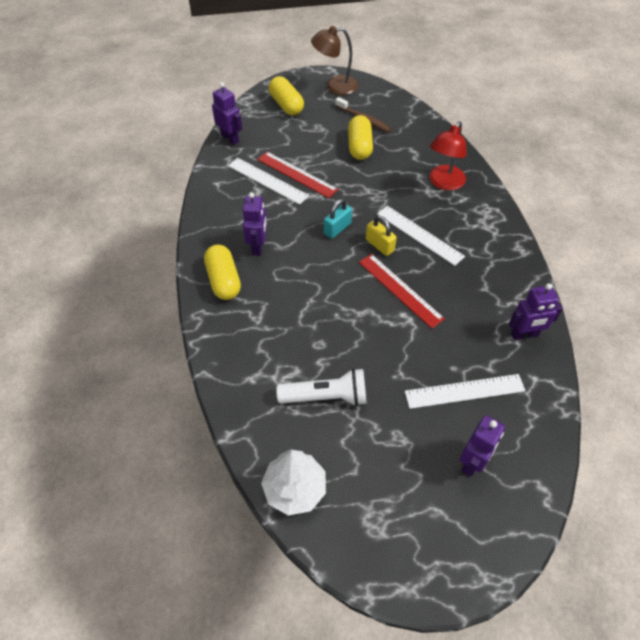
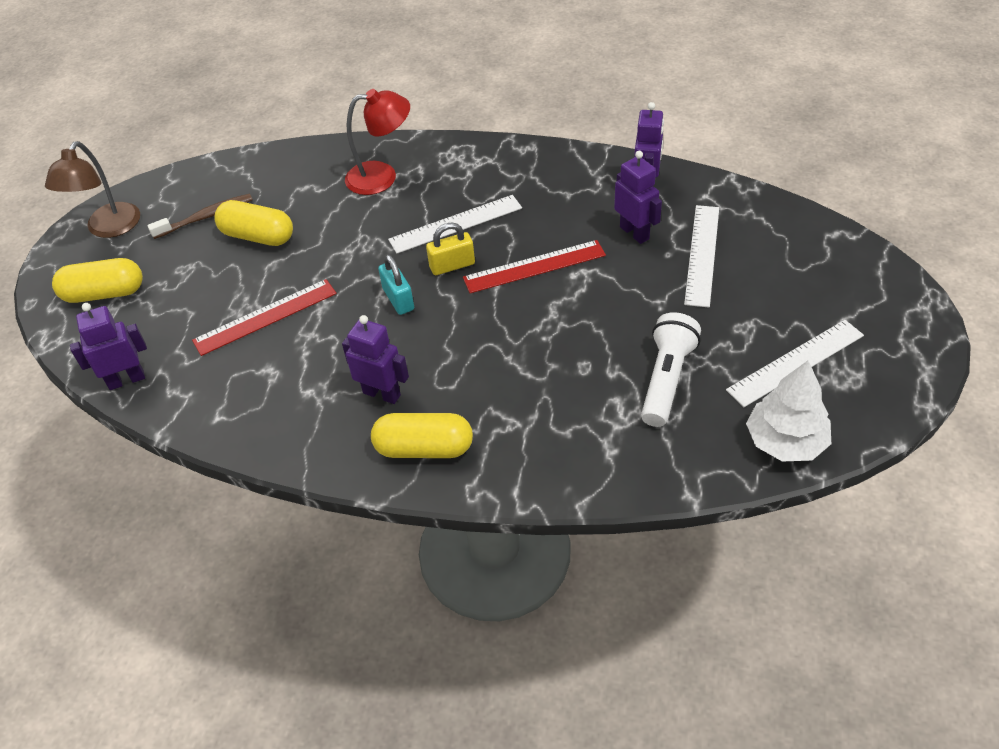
camera: 65 degrees left, 5 degrees down
white ruler [228,158,309,205] -> white ruler moved to [726,320,864,407]
red lamp [429,121,467,190] -> red lamp turned 60 degrees counterclockwise [345,89,410,195]
purple robot [460,415,505,477] -> purple robot moved to [614,151,662,244]

